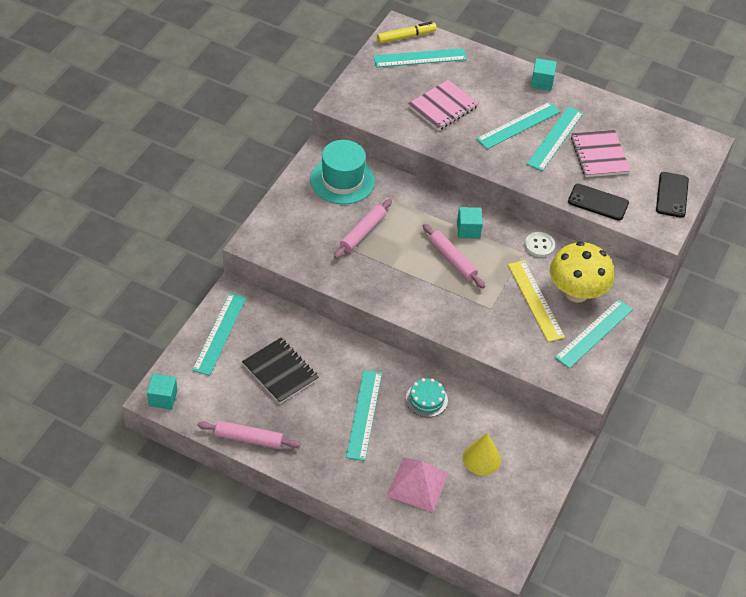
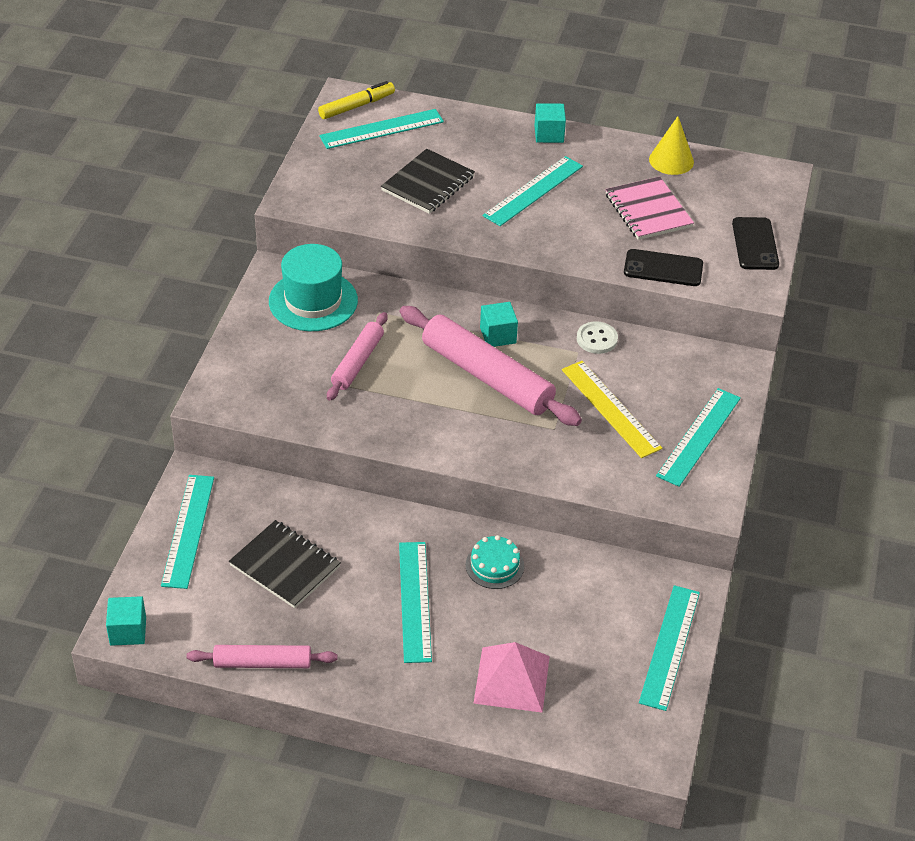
camera: 10 degrees left, 5 degrees down
pink notebook [408,79,479,131] -> black notebook [381,149,475,214]
pink rolling pin [423,224,485,288] -> pink rolling pin [400,306,582,426], size x1.74
yellow cone [463,433,501,475] -> yellow cone moved to [649,116,694,175]
turquoise ruler [527,106,583,171] -> turquoise ruler moved to [639,585,700,711]
yellow mushroom [550,242,614,303] -> none

